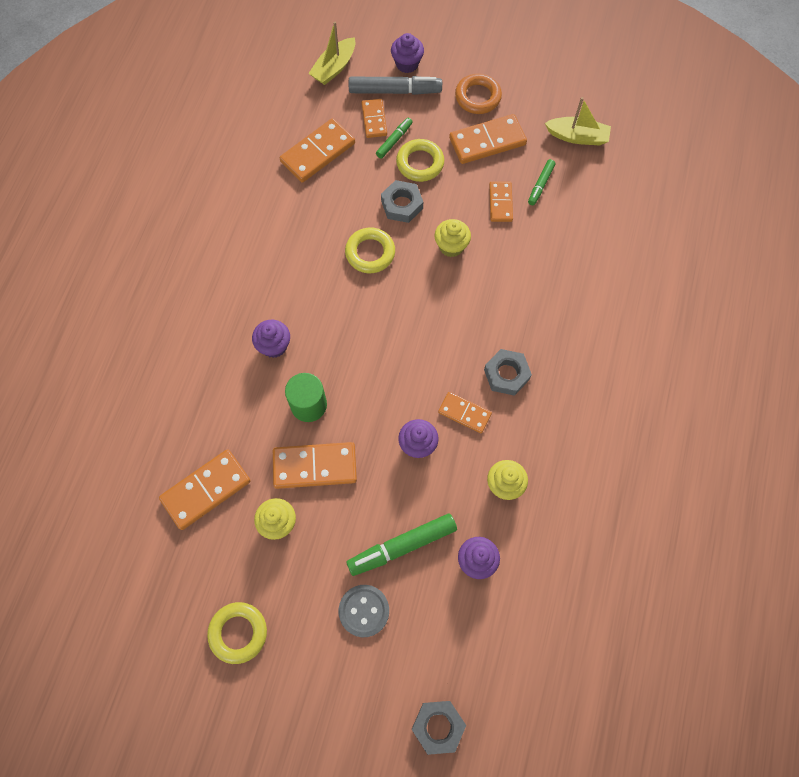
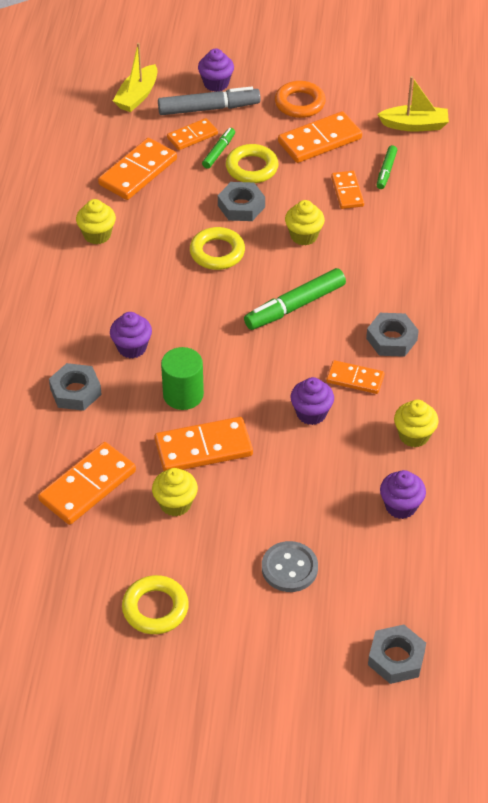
camera: 10 degrees left, 20 degrees down
green marker [346,514,457,576] -> green marker moved to [244,268,346,330]
orange domino [361,99,387,138] -> orange domino turned 75 degrees clockwise [167,118,218,150]
none -> grey nut [49,363,102,411]
none -> yellow cupcake [76,199,116,244]

